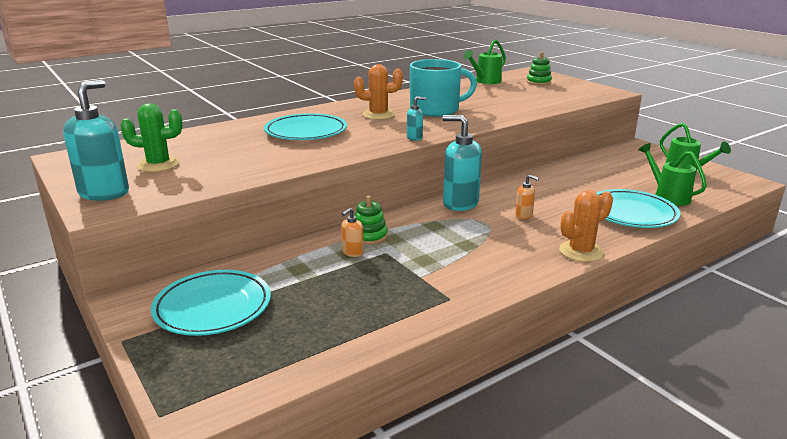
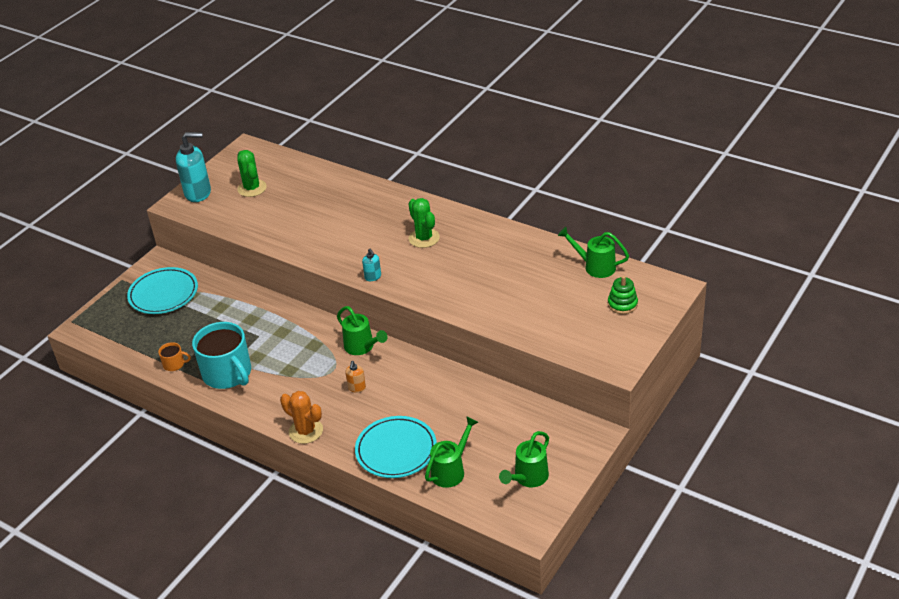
camera: 70 degrees right, 15 degrees up
turquoise plate [264,113,347,140] -> none
orange soap dispenser [341,208,364,257] -> none
orange cactus [354,64,403,120] -> green cactus [408,198,440,248]
green stacking toy [355,196,388,245] -> none
turquoise mug [410,59,477,117] -> turquoise mug moved to [192,322,251,389]
turquoise soap dispenser [442,115,482,211] -> green watering can [337,306,387,355]
none -> orange mug [158,342,191,371]

